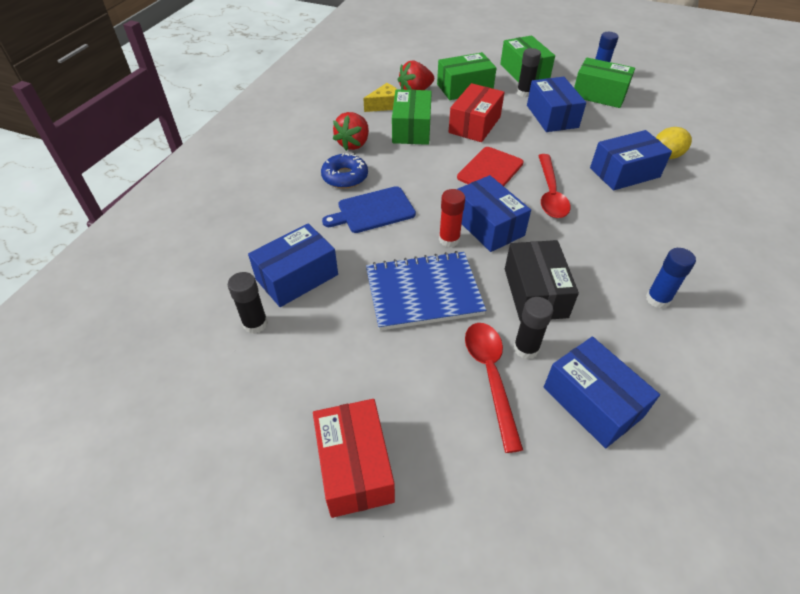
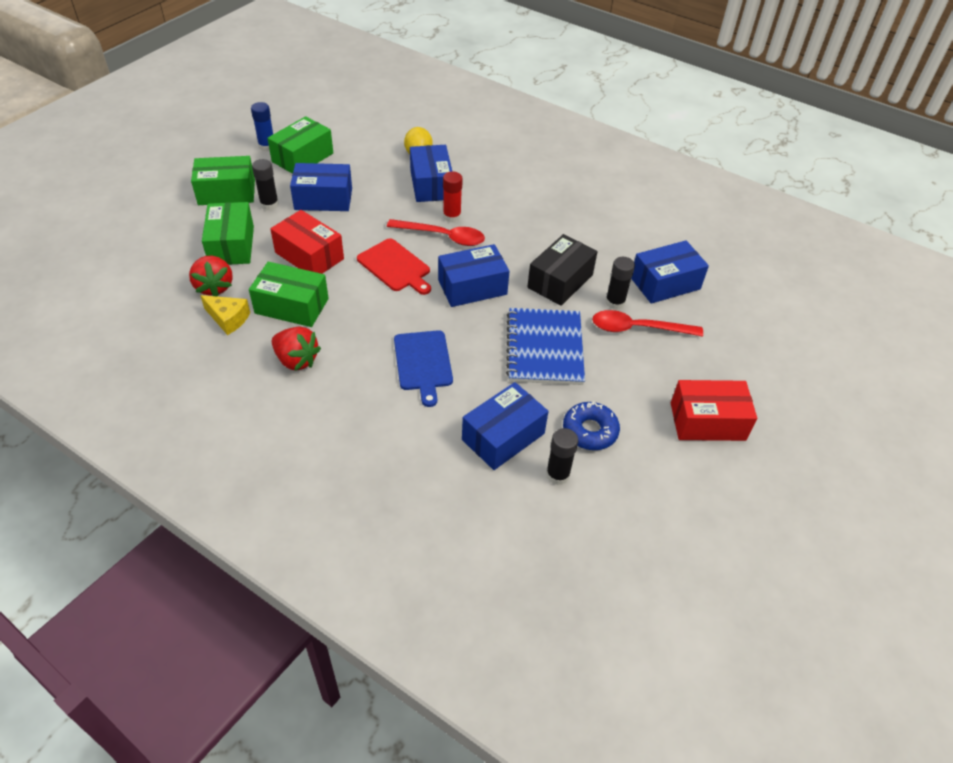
camera: 80 degrees left, 0 degrees up
blue box [248,223,338,307] -> blue box turned 75 degrees clockwise [462,382,549,470]
blue donut [321,153,368,188] -> blue donut moved to [563,401,620,450]
yellow cheese [363,83,396,112] -> yellow cheese turned 135 degrees clockwise [200,295,250,335]
red glue stick [439,189,465,247] -> red glue stick moved to [443,171,463,223]
black box [505,240,579,322] -> black box turned 60 degrees counterclockwise [527,234,598,306]
blue glue stick [646,248,696,309] -> none

